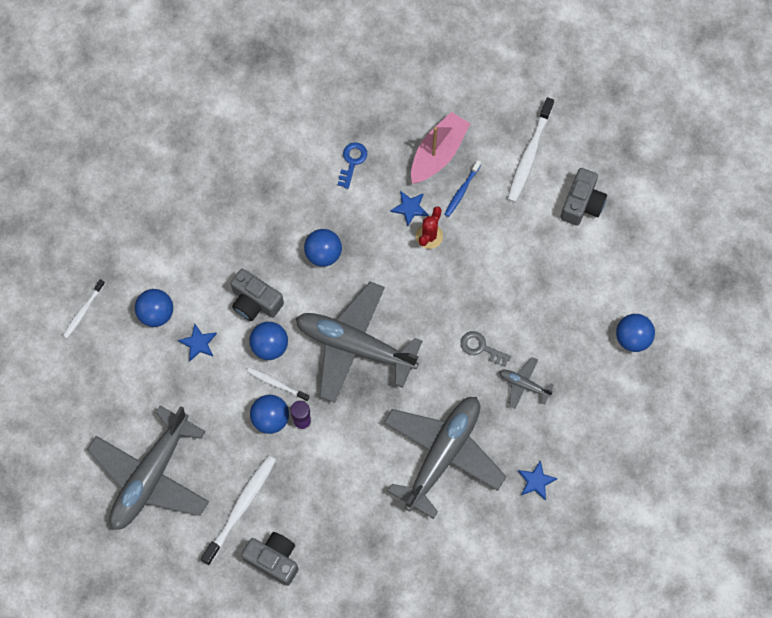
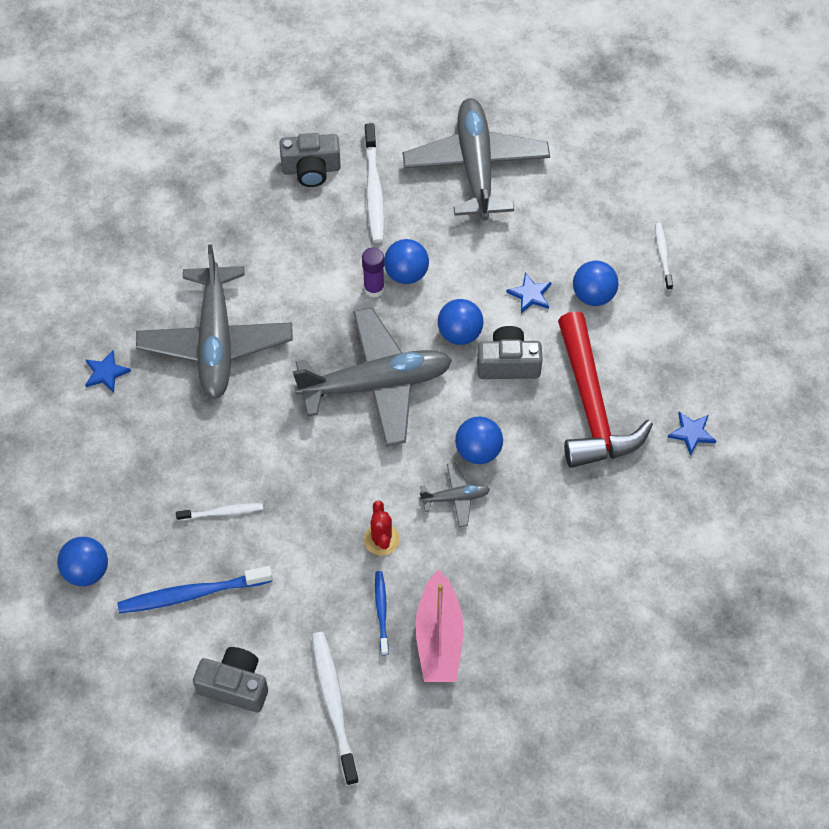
camera: 145 degrees right, 10 degrees down
white toothbrush [247,367,309,401] -> white toothbrush moved to [176,503,263,521]
blue key [338,142,367,189] -> none
blue star [390,191,428,226] -> blue star moved to [667,412,716,456]
grey key [460,331,511,367] -> none
grey plane [499,357,554,409] -> grey plane moved to [419,463,490,527]
grey camera [560,168,607,226] -> grey camera turned 120 degrees clockwise [193,647,268,712]
none -> blue toothbrush [117,566,273,614]
none -> red hammer [558,311,653,468]

